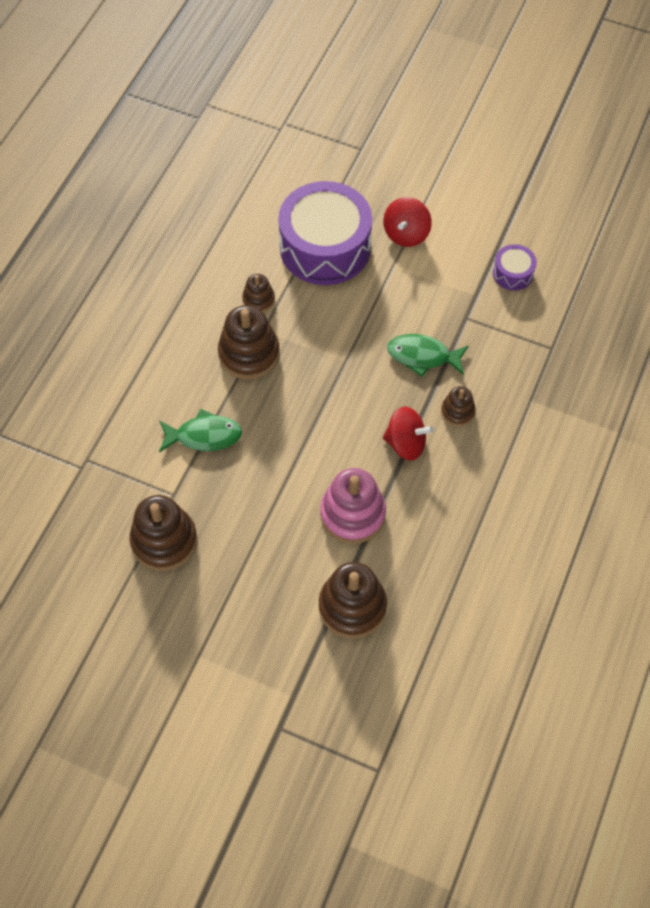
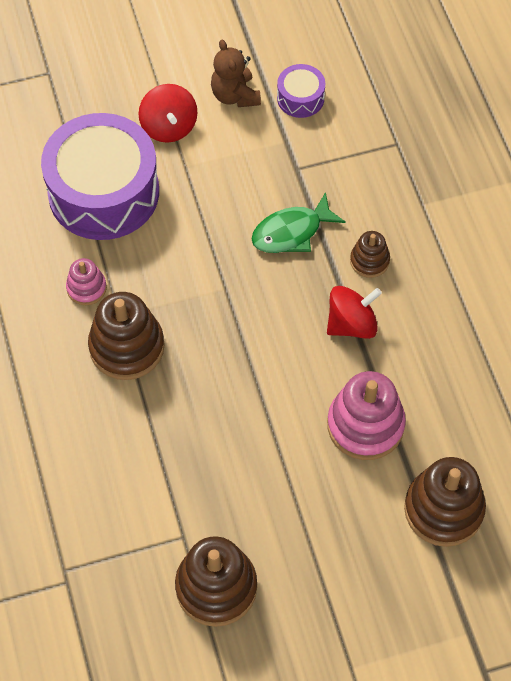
camera: 40 degrees left, 0 degrees up
green fish [159,409,242,452] -> none
brown stacking toy [242,274,275,312] -> pink stacking toy [66,258,107,305]
none -> brown teddy bear [211,40,261,107]

